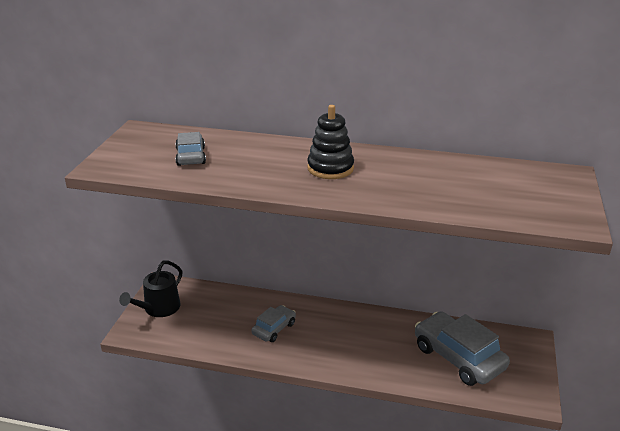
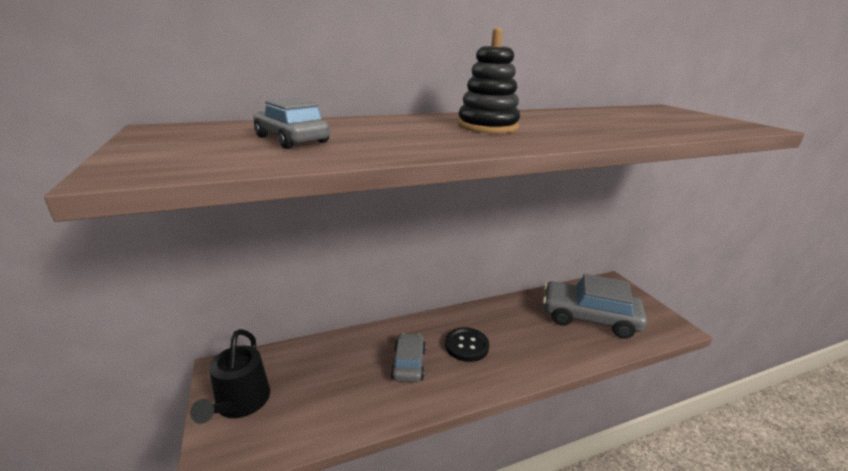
camera: 35 degrees left, 5 degrees down
none -> black button [445,327,489,362]

